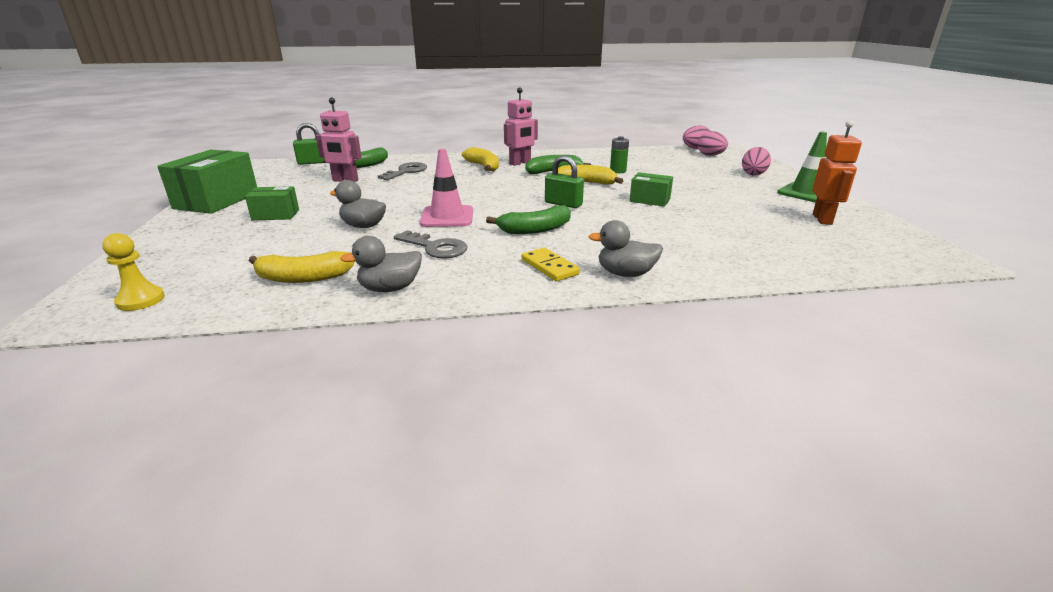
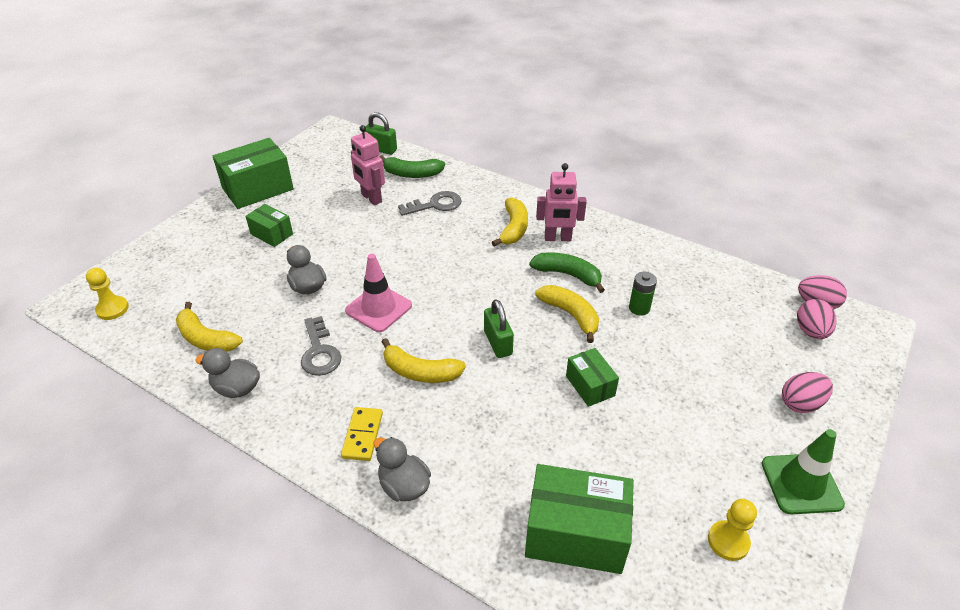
camera: 40 degrees right, 15 degrees up
green banana [486,205,571,234] -> yellow banana [382,338,466,383]
orange robot [812,120,862,225] -> yellow pawn [708,499,757,561]
none -> green box [525,464,634,574]

